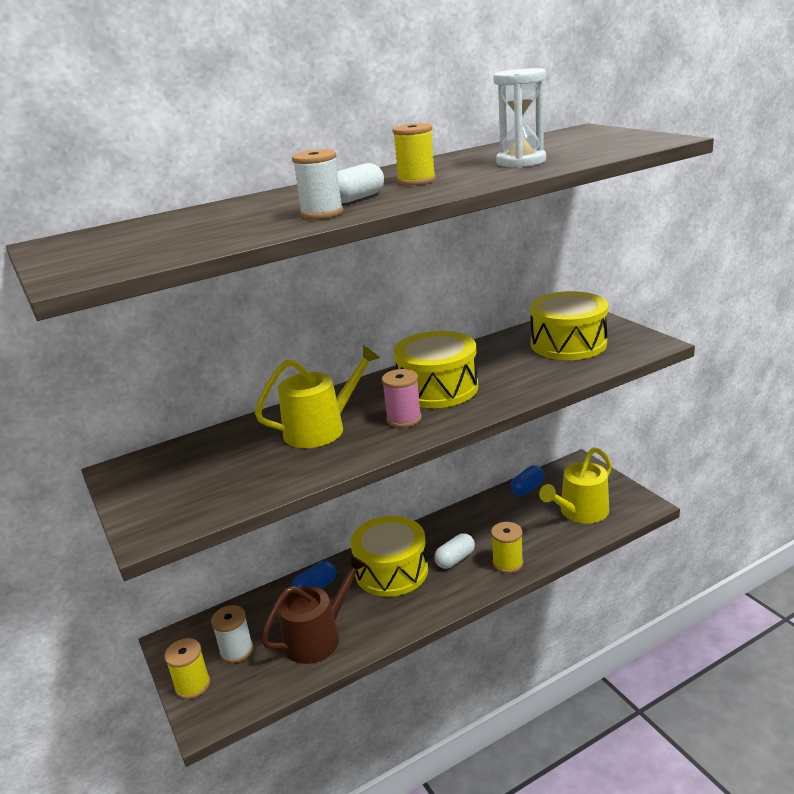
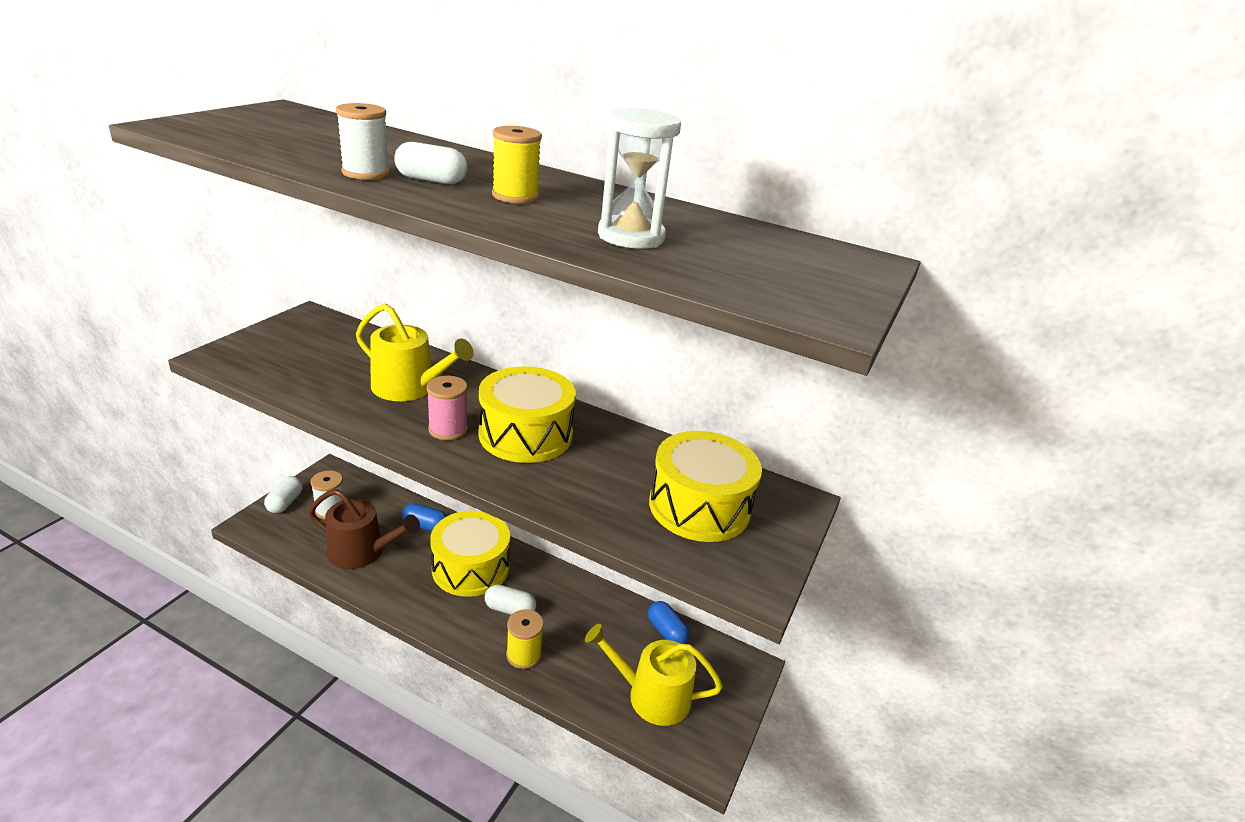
camera: 50 degrees right, 5 degrees up
yellow spool [164,638,210,699] -> white capsule [264,476,303,513]
blue capsule [511,465,545,496] -> blue capsule turned 45 degrees clockwise [648,601,690,644]

